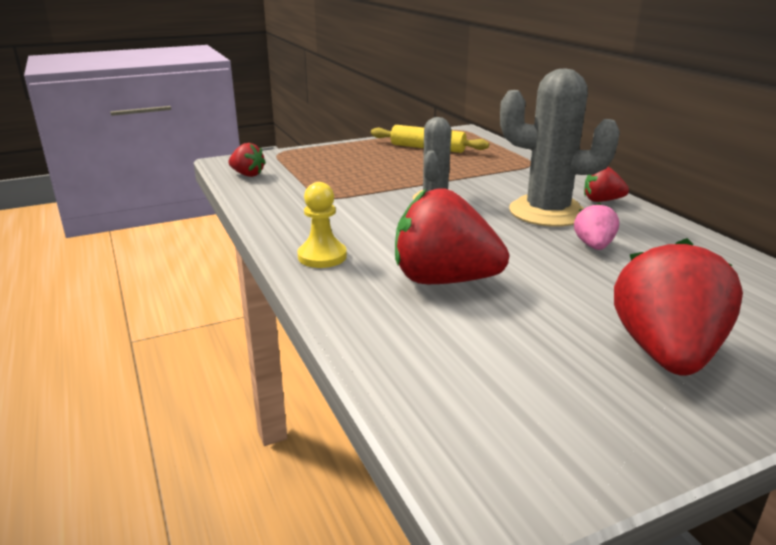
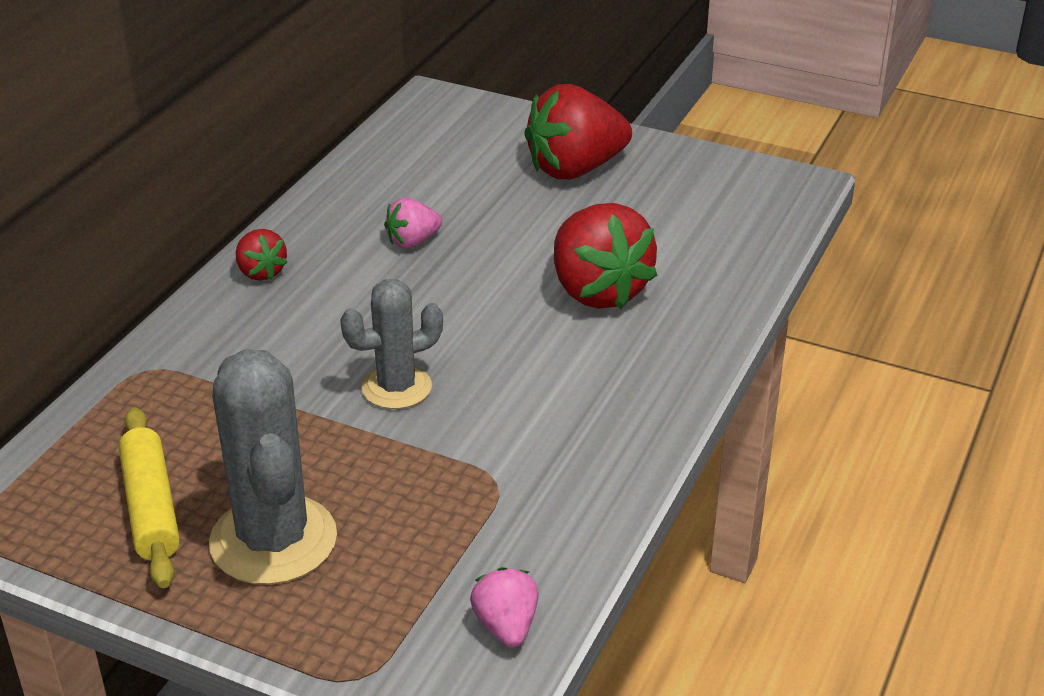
camera: 130 degrees left, 10 degrees up
red strawberry [228,143,266,177] -> pink strawberry [470,567,538,648]
yellow pawn [297,182,347,268] -> none
grey cactus [500,68,620,227] -> grey cactus moved to [209,349,337,585]

